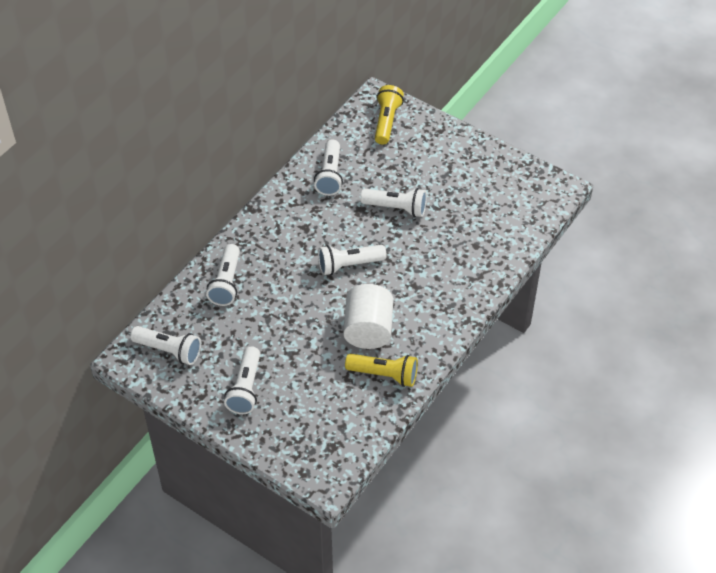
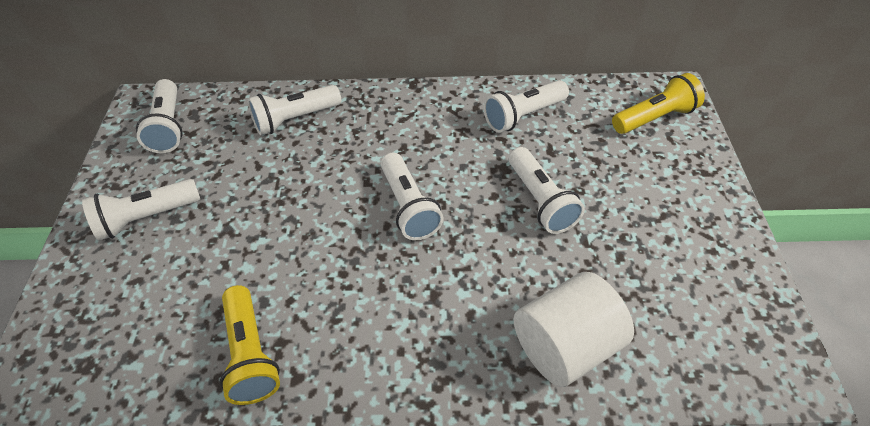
camera: 55 degrees right, 0 degrees up
white flashlight [318,245,387,275] -> white flashlight turned 150 degrees counterclockwise [381,153,444,240]
white cylinder [343,284,393,349] -> white cylinder moved to [514,272,634,387]

